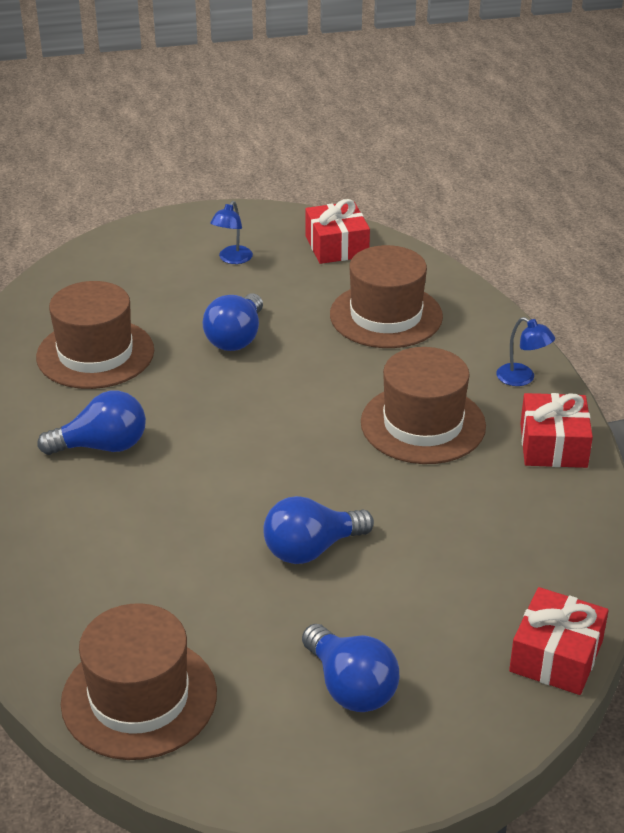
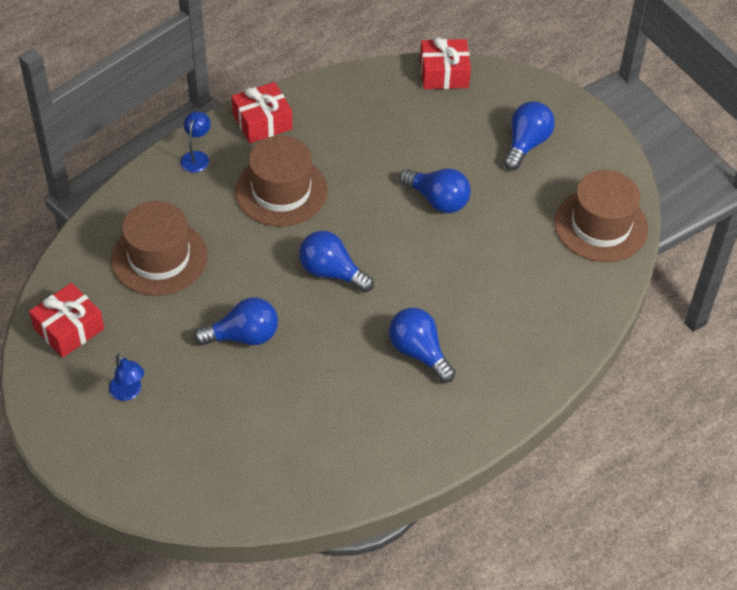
camera: 120 degrees left, 15 degrees up
brown hat [36,281,154,389] -> none
blue lamp [210,201,253,264] -> blue lamp turned 60 degrees clockwise [109,354,145,401]
none -> blue light bulb [299,231,374,292]

